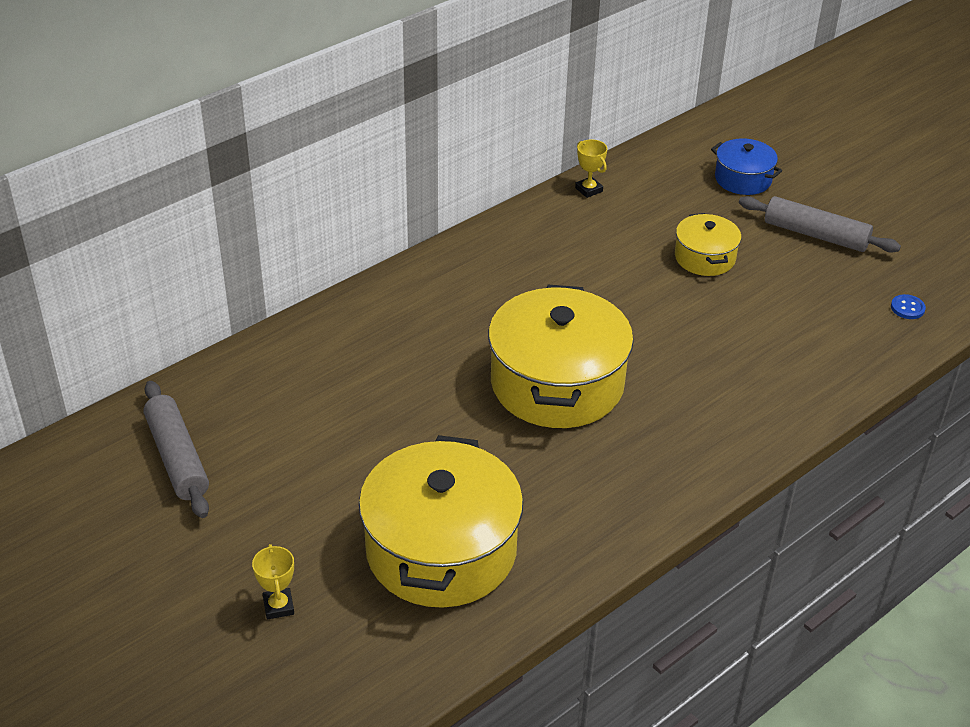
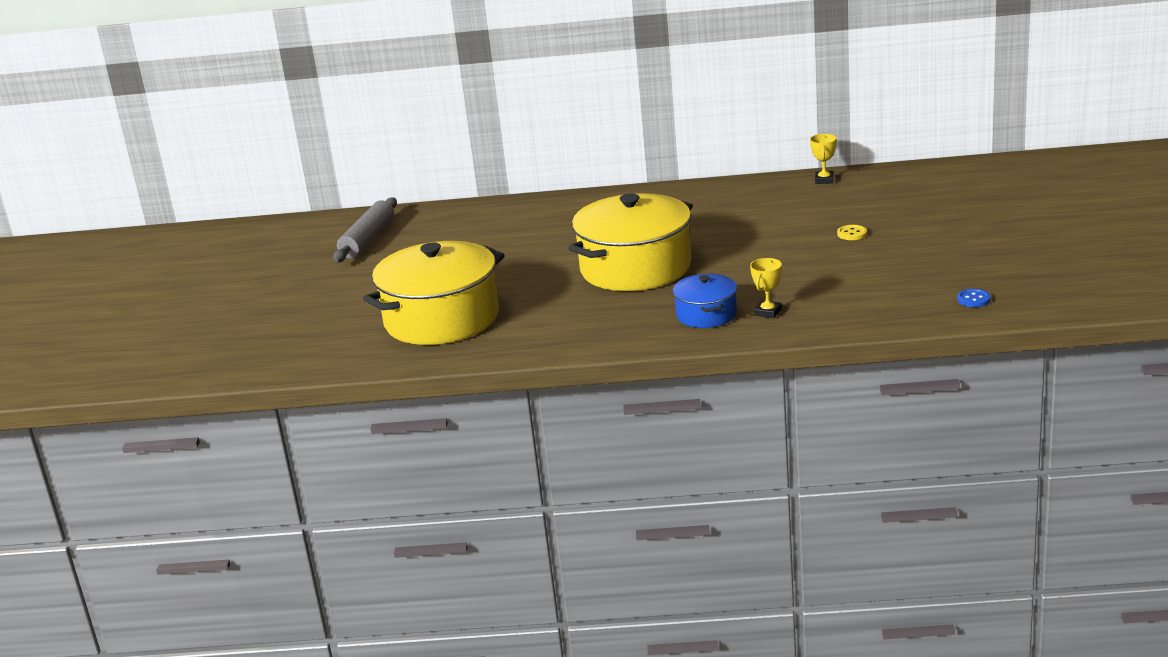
camera: 45 degrees right, 15 degrees down
yellow trophy [252,544,294,620] -> yellow trophy moved to [750,258,782,318]
yellow pot [675,213,741,276] -> yellow button [837,225,867,240]
blue pot [711,138,782,195] -> blue pot moved to [673,274,737,328]
grey rolling pin [739,196,901,253] -> none

